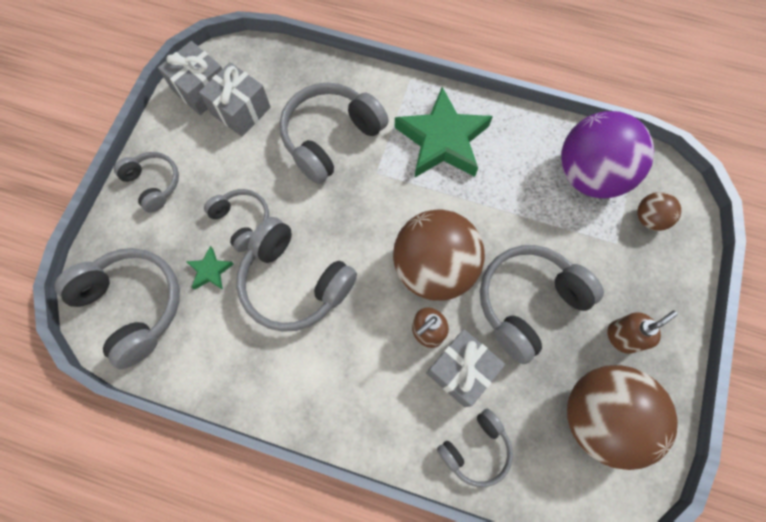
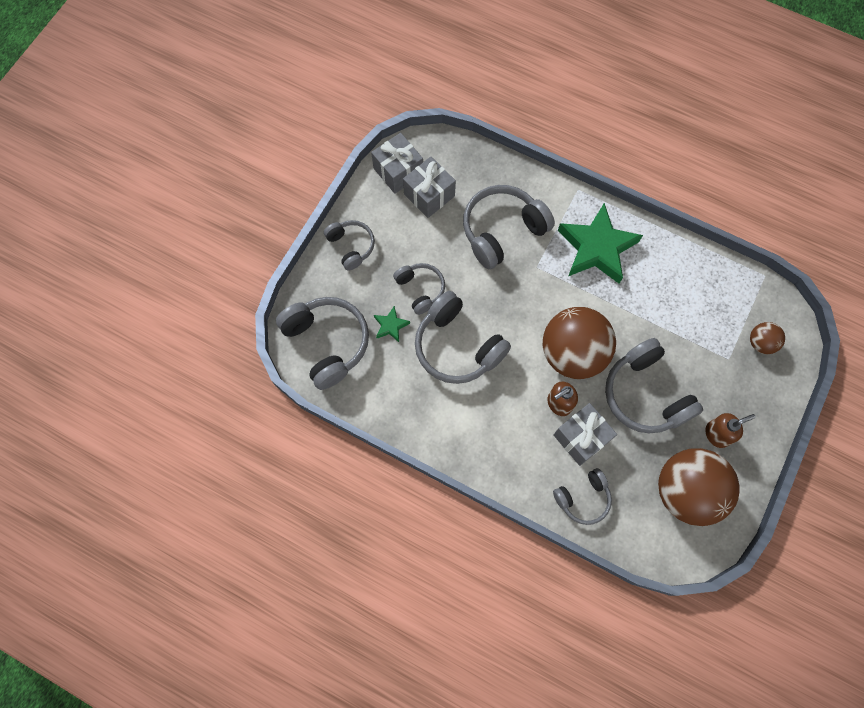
camera: 10 degrees right, 0 degrees up
grey headphones [480,245,604,364] -> grey headphones turned 90 degrees counterclockwise [605,338,703,434]
purple ball [561,111,654,199] -> none

